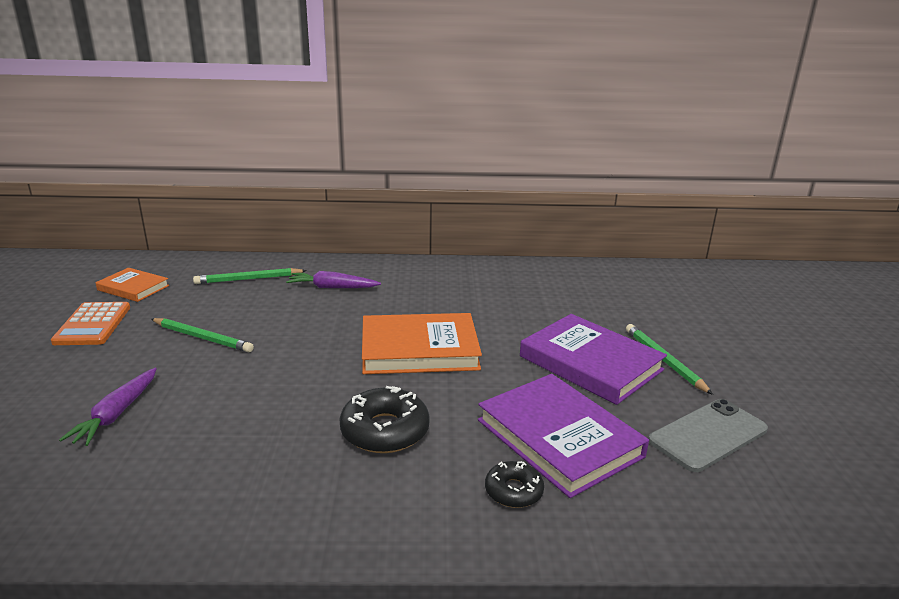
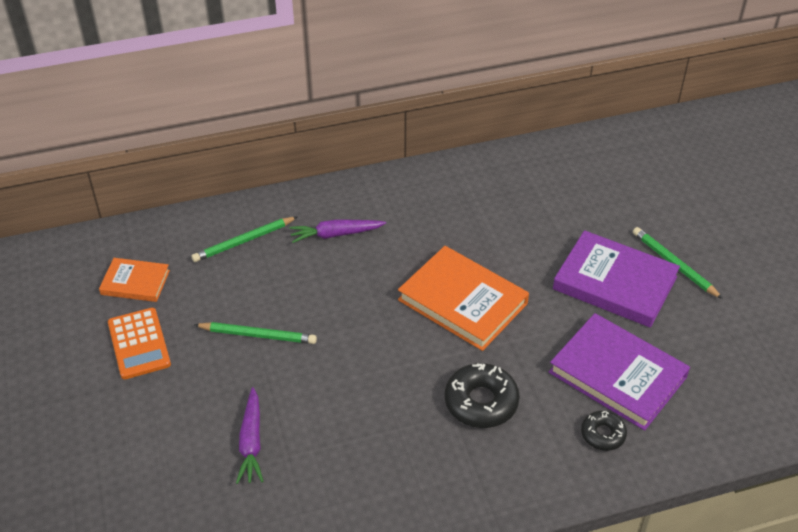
camera: 15 degrees left, 20 degrees up
orange book [362,313,482,374] -> orange book turned 60 degrees clockwise [398,246,529,351]
grey phone [649,399,768,472] -> none

